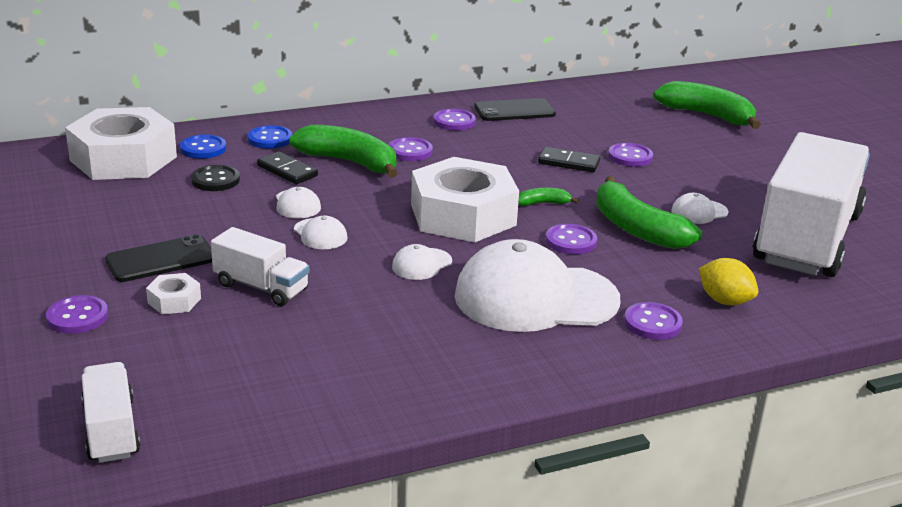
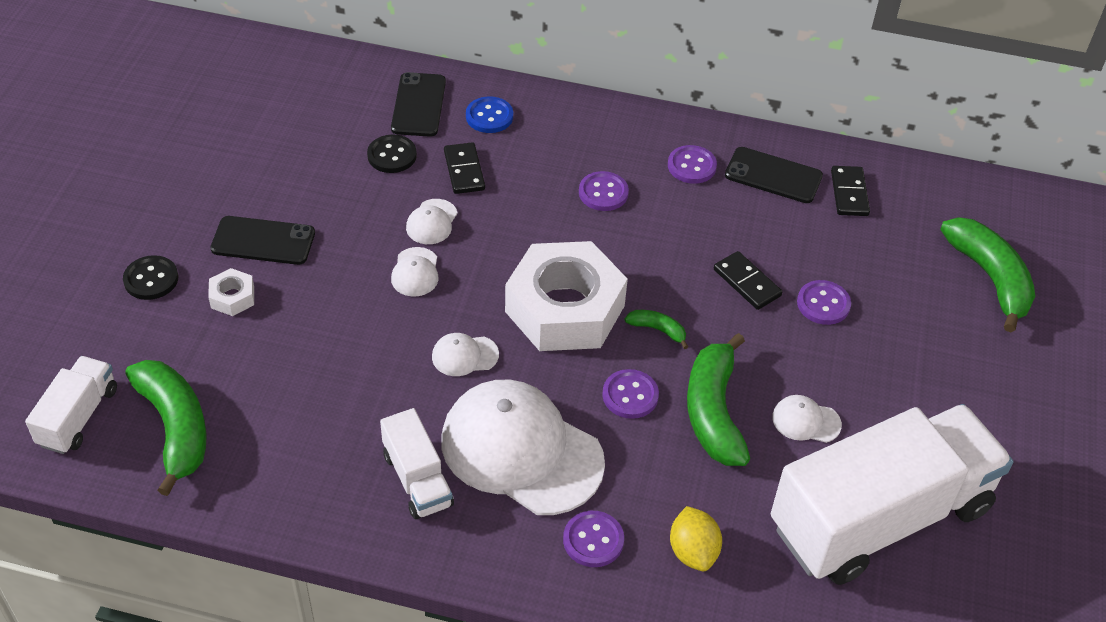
camera: 35 degrees right, 20 degrees up
purple button [46,295,108,334] -> black button [123,255,178,300]
white nut [65,107,177,180] -> none
blue button [180,135,226,159] -> black phone [391,72,446,137]
white truck [211,227,309,306] -> white truck moved to [380,408,454,519]
green banana [289,125,397,178] -> green banana moved to [125,360,207,496]
none -> black domino [831,166,870,216]

